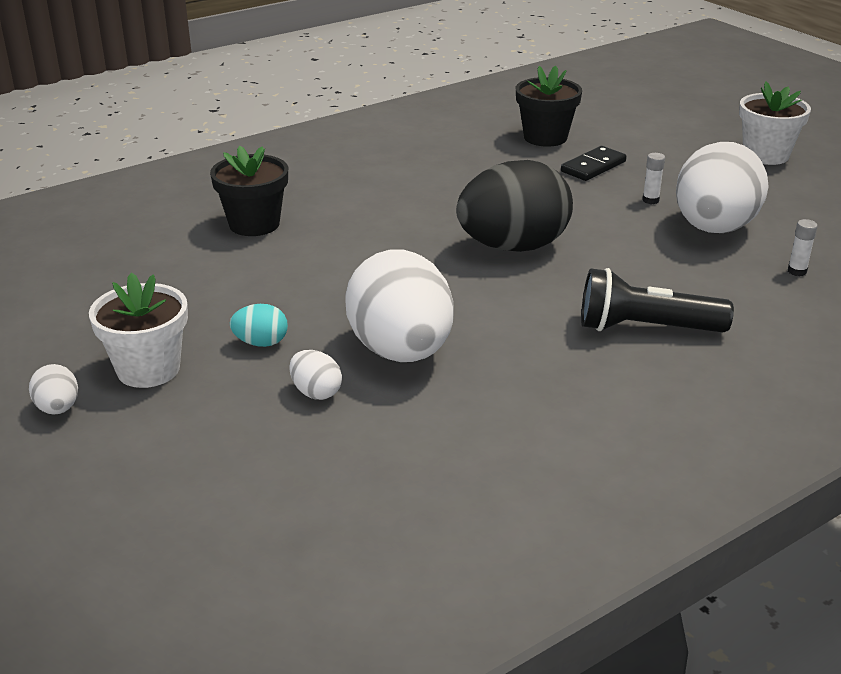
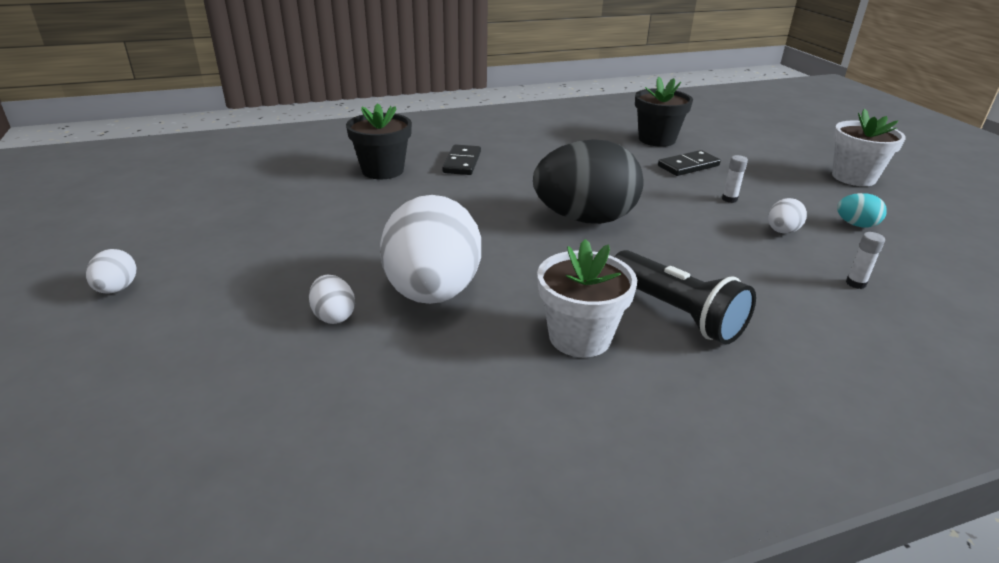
camera: 15 degrees right, 0 degrees up
white flower pot [89,273,188,388] -> white flower pot moved to [537,239,637,357]
turquoise egg [230,304,288,347] -> turquoise egg moved to [837,193,887,228]
black flashlight [581,268,734,332] -> black flashlight turned 150 degrees counterclockwise [614,250,756,344]
white egg [676,142,769,233] -> white egg [768,198,807,234], size x0.42
none -> black domino [442,145,481,175]

